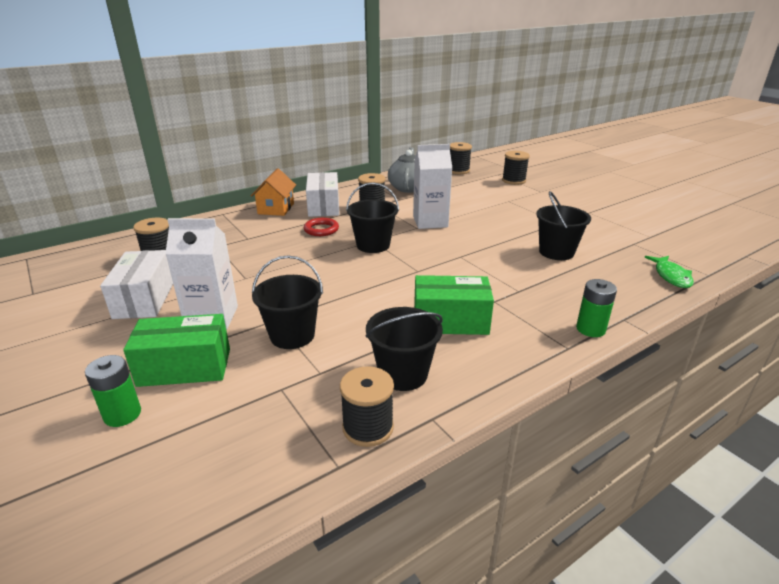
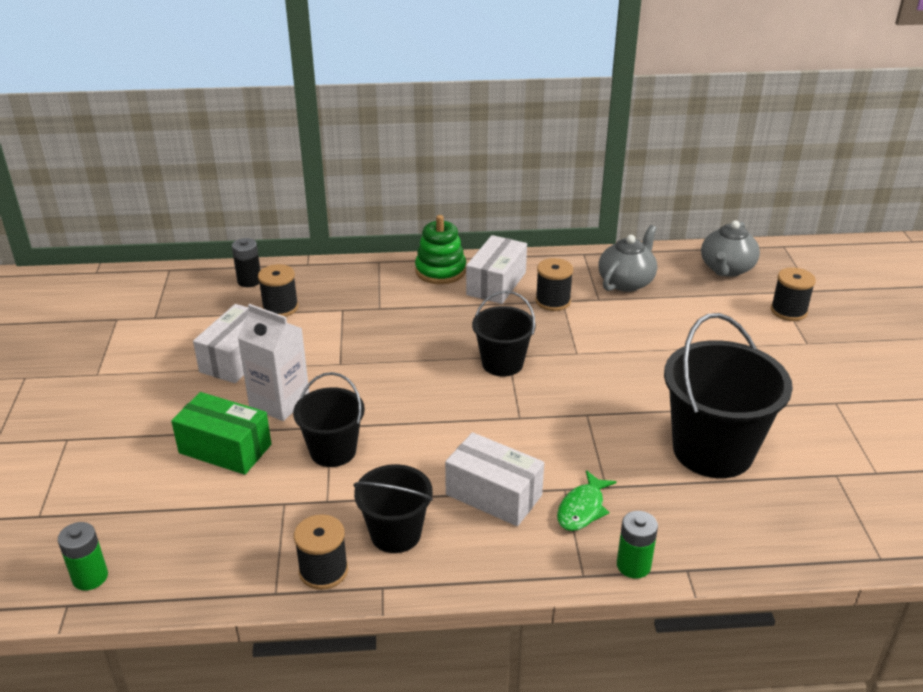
camera: 30 degrees right, 5 degrees up
green battery [85,355,141,427] -> green battery moved to [58,522,108,590]
orange house [251,168,296,216] -> green stacking toy [415,215,466,284]
red ring [304,218,339,236] -> none
white carton [413,144,452,229] -> none
green box [414,275,494,335] -> white box [445,432,544,526]
black spool [450,142,472,174] -> grey teapot [701,220,760,277]
black bucket [536,191,591,260] -> black bucket [664,313,793,478], size x1.72
green fish [645,256,694,288] -> green fish moved to [557,470,616,531]
none -> black battery [232,238,260,287]

